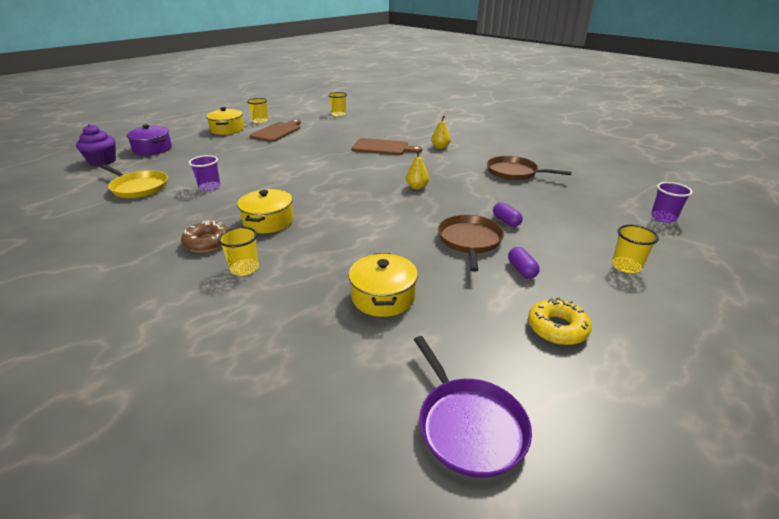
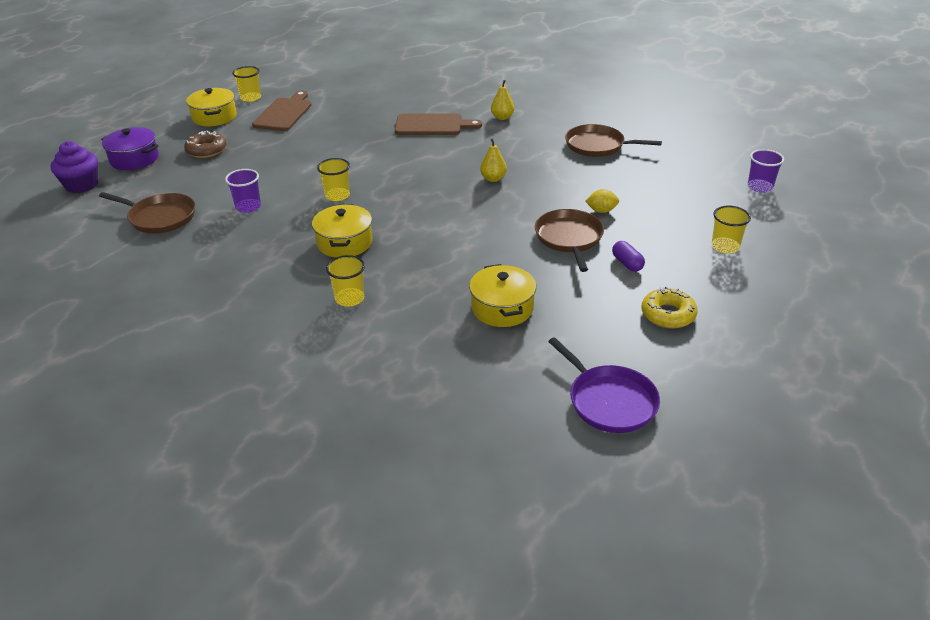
camera: 10 degrees left, 5 degrees up
yellow pan [101,165,168,198] -> brown pan [99,192,195,234]
brown donut [181,220,228,253] -> brown donut moved to [184,131,226,158]
yellow cup [328,92,347,117] -> yellow cup moved to [317,158,350,201]
purple capsule [493,202,523,227] -> yellow lemon [585,189,619,213]

